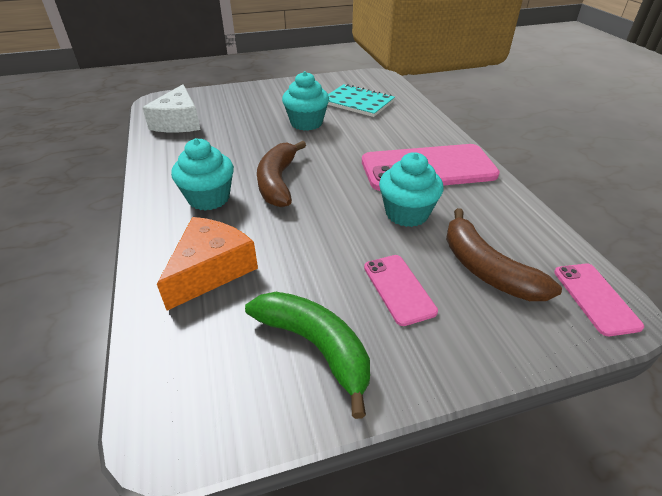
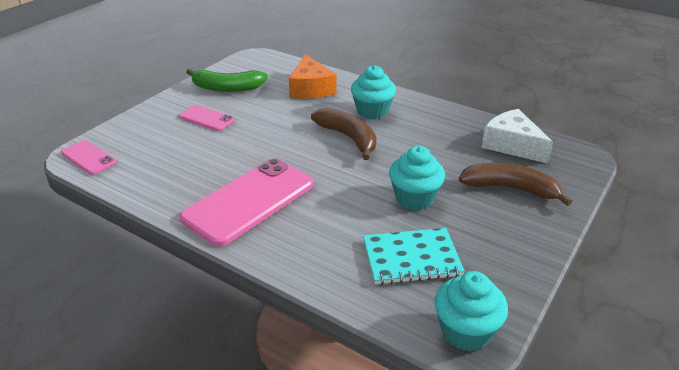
camera: 140 degrees right, 5 degrees down
turquoise cupcake [379,152,444,227] -> turquoise cupcake moved to [434,271,508,351]
brown banana [446,208,562,301] -> brown banana moved to [459,163,572,206]

